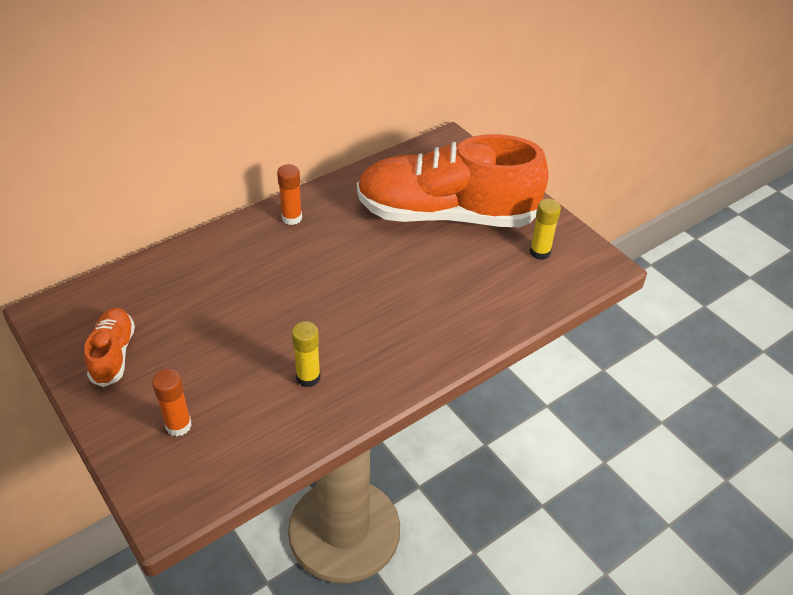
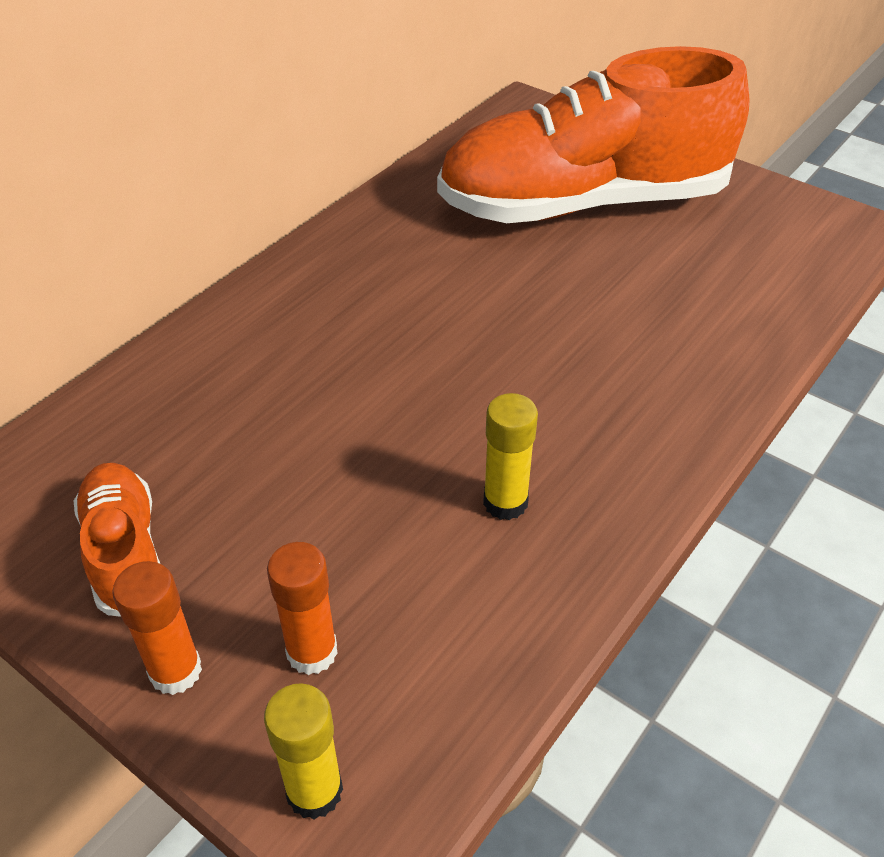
camera: 15 degrees left, 0 degrees up
orange glue stick [277,164,302,225] -> orange glue stick moved to [112,561,202,695]
yellow glue stick [530,199,561,260] -> yellow glue stick moved to [264,683,343,820]

